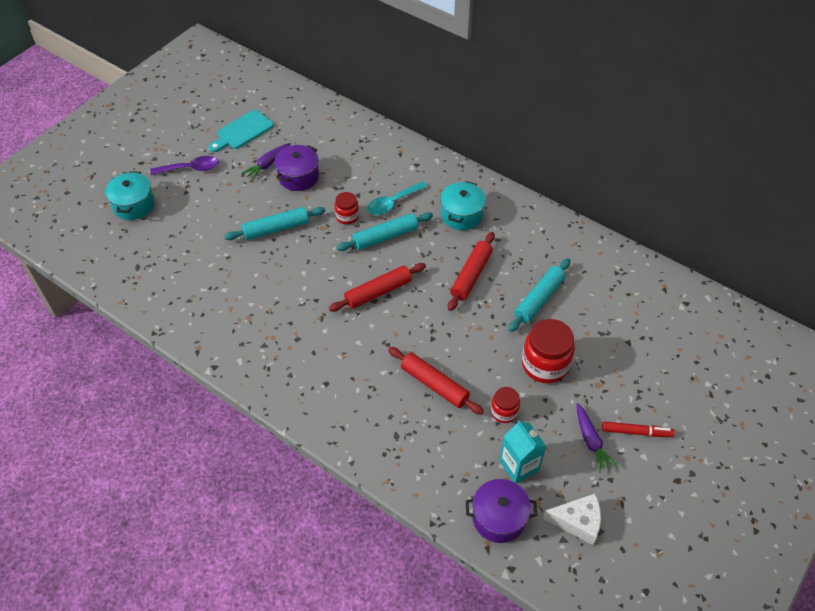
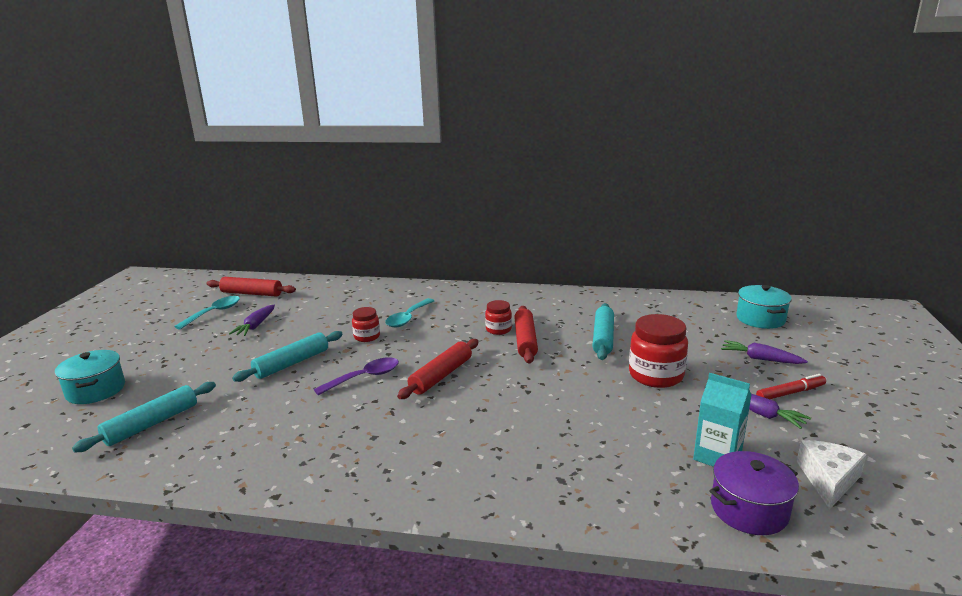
camera: 25 degrees left, 30 degrees down
purple spoon [150,156,219,175] -> purple spoon moved to [314,357,399,395]
turquoise cutting board [209,110,274,152] -> turquoise spoon [174,296,240,329]
purple pot [275,145,319,191] -> none
turquoise rolling pin [337,212,433,251] -> turquoise rolling pin moved to [72,382,216,452]
red rolling pin [388,347,484,415] -> red rolling pin moved to [207,277,296,296]
turquoise pot [440,181,486,230] -> turquoise pot moved to [736,285,792,329]
red jar [491,387,520,423] -> red jar moved to [485,300,512,335]
white cheese [543,494,601,545] -> white cheese turned 45 degrees counterclockwise [797,440,867,509]
none -> purple carrot [721,340,808,364]

